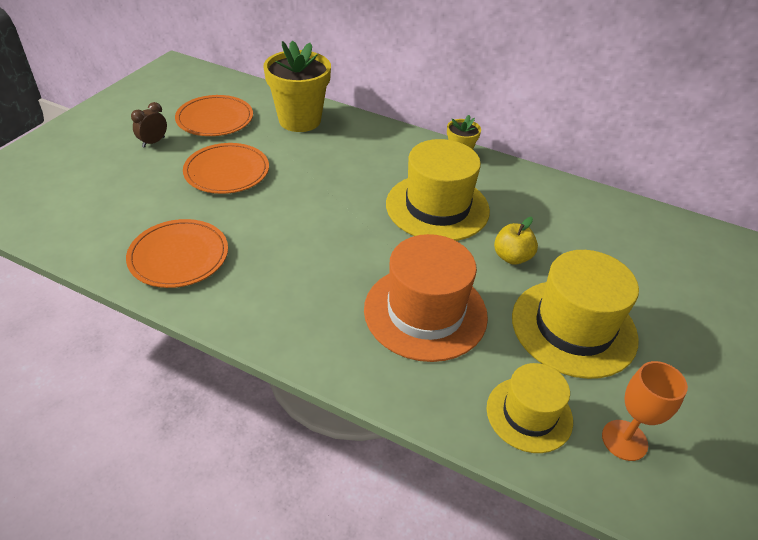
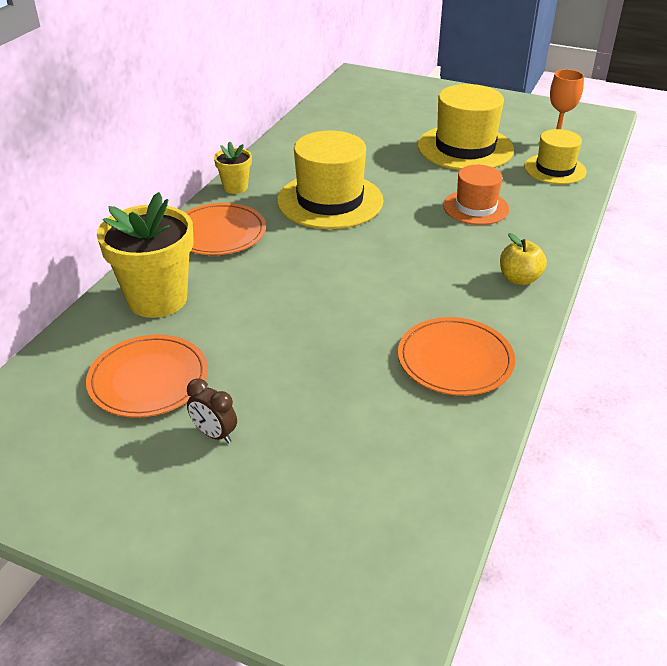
camera: 90 degrees left, 5 degrees down
orange plate [183,143,269,194] -> orange plate moved to [185,203,266,255]
orange hat [364,234,488,362] -> orange hat [443,165,509,225], size x0.61
yellow apple [494,217,538,265] -> yellow apple moved to [500,233,547,285]

